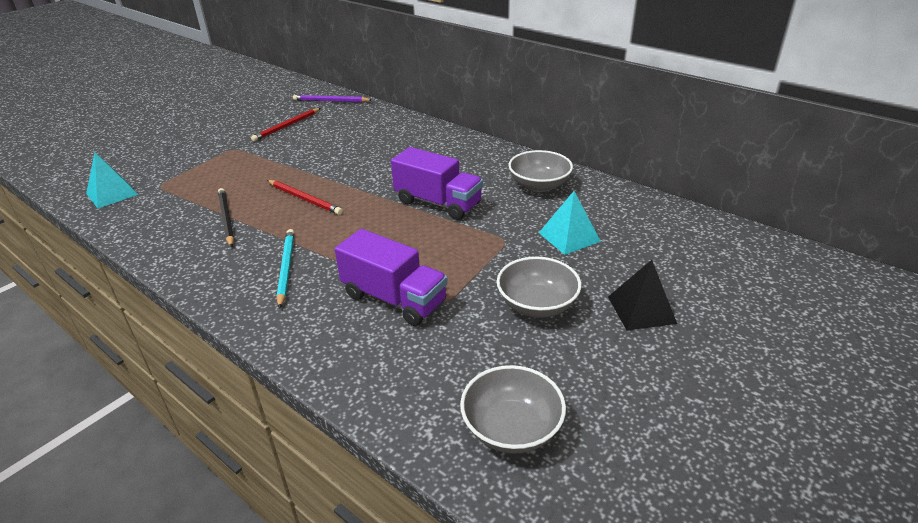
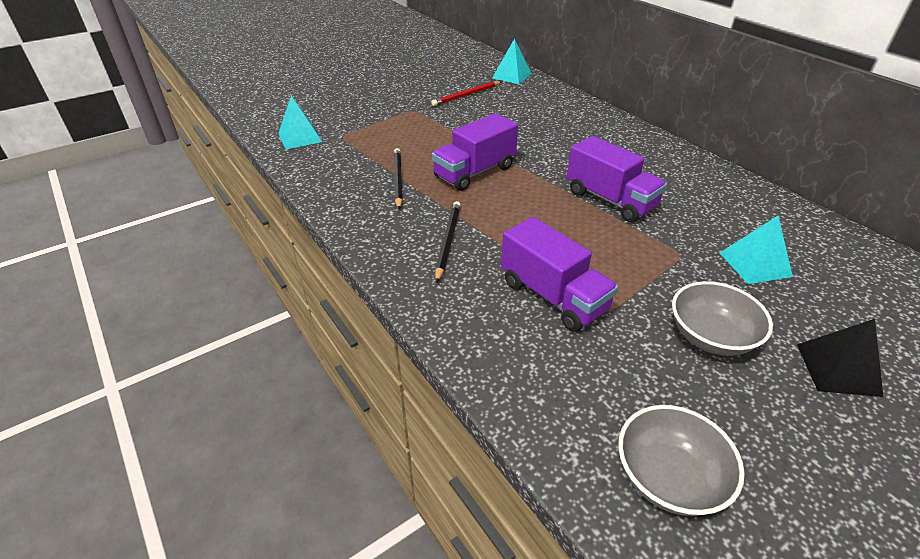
camera: 15 degrees right, 5 degrees up
red pencil [267,180,343,215] -> purple truck [432,113,518,191]
turquoise pencil [277,229,294,309] -> black pencil [435,201,461,283]
purple pencil [293,95,372,102] -> turquoise pyramid [492,38,532,84]
grey bowl [508,150,573,192] -> none

